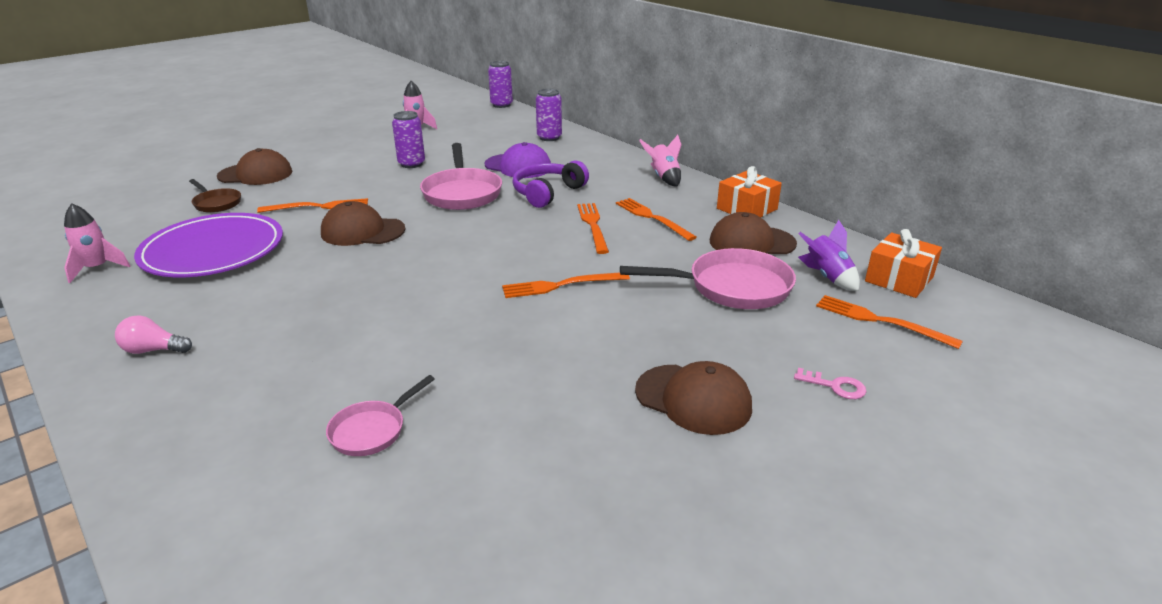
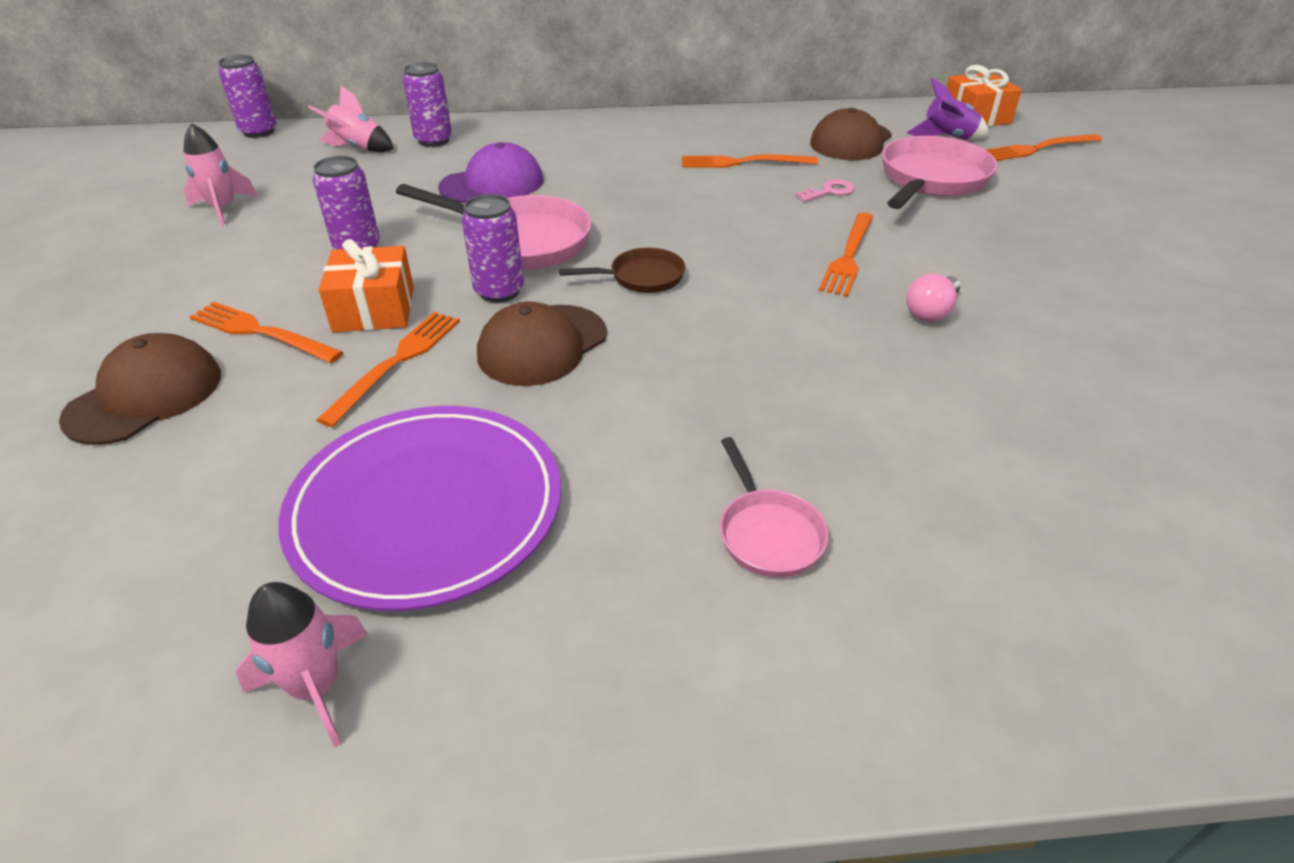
camera: 55 degrees left, 10 degrees up
pink light bulb [115,315,192,354] -> pink light bulb moved to [906,274,960,322]
brown pan [189,179,241,213] -> brown pan moved to [559,247,685,293]
pink pan [326,375,435,456] -> pink pan moved to [720,437,829,578]
purple headphones [512,160,589,208] -> none
orange fork [577,203,609,254] -> orange fork moved to [189,302,344,363]
brown cap [635,361,752,435] -> none
pink rocket [639,135,682,186] -> pink rocket moved to [308,86,394,152]
orange gift [717,166,782,218] -> orange gift moved to [319,239,414,332]
pink key [794,368,866,399] -> pink key moved to [795,179,854,202]
none -> purple can [462,194,524,303]

